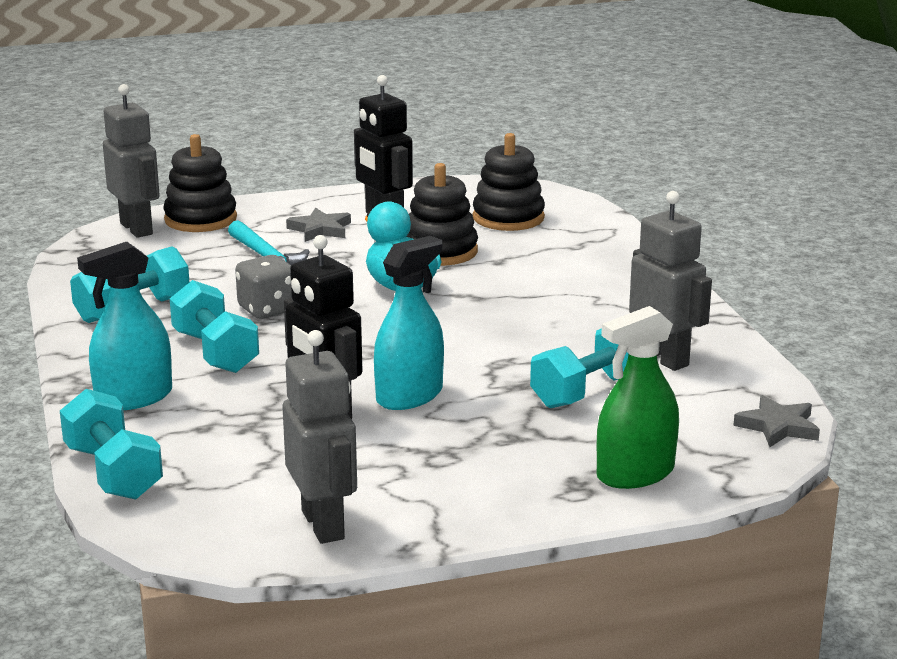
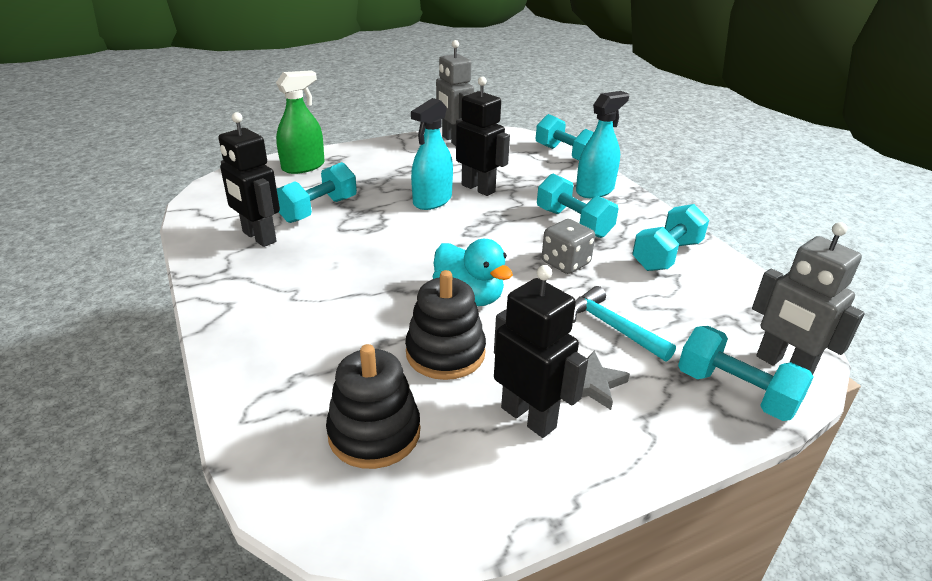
camera: 170 degrees right, 10 degrees up
black stacking toy [163,134,237,232] -> turquoise dumbbell [678,326,814,421]
grey robot [629,191,712,371] -> black robot [219,112,280,247]
grey star [733,395,820,447] -> none

